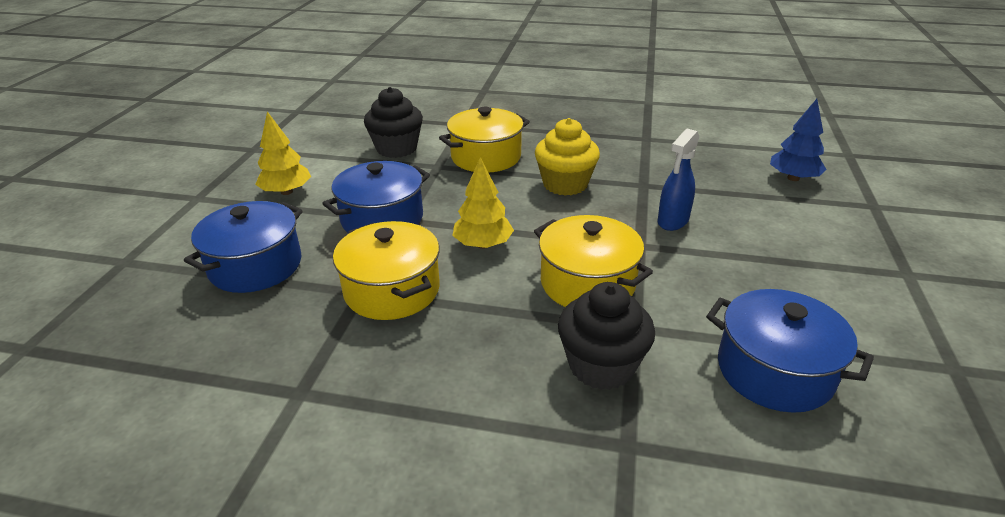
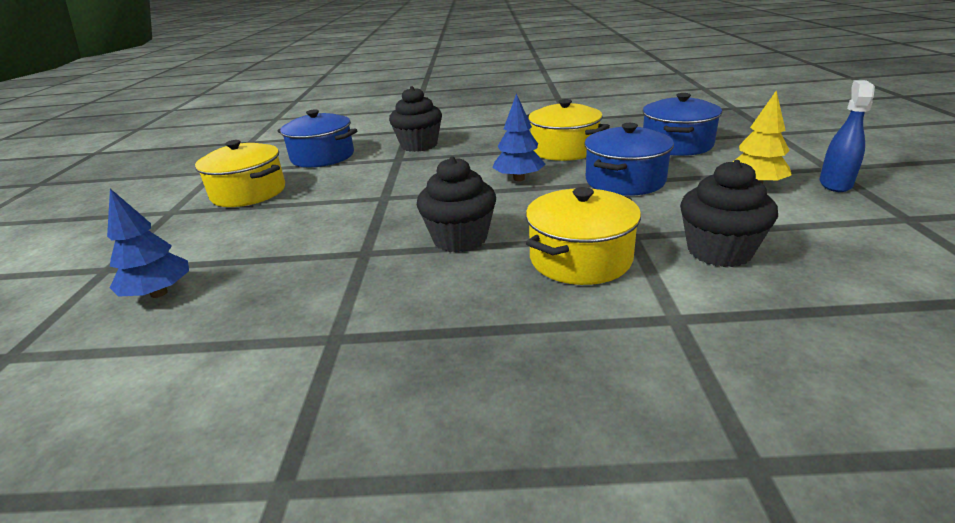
camera: 170 degrees right, 5 degrees down
yellow tree [452,157,514,249] -> blue tree [492,93,546,181]
yellow pot [534,215,653,307] -> yellow pot moved to [195,140,285,207]
yellow cupcake [535,118,600,196] -> black cupcake [417,156,496,252]
blue spray bottle [657,129,699,231] -> blue spray bottle moved to [820,80,875,192]

